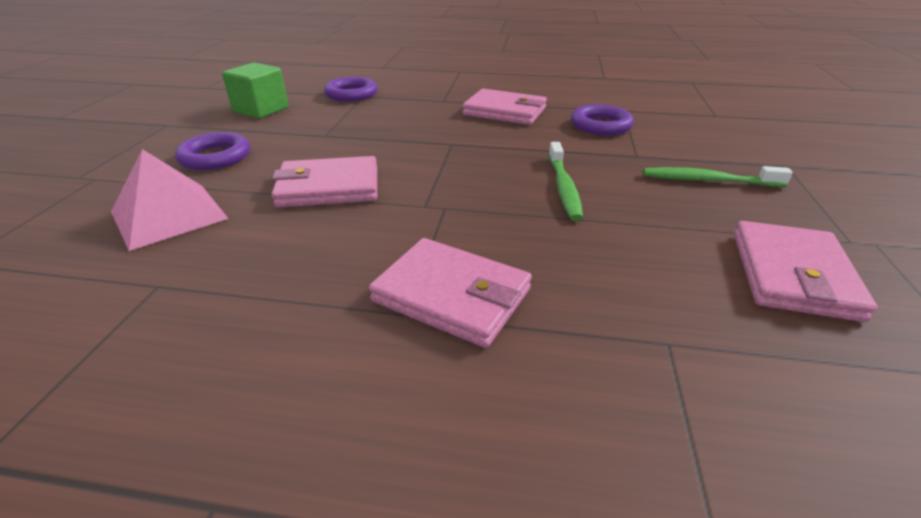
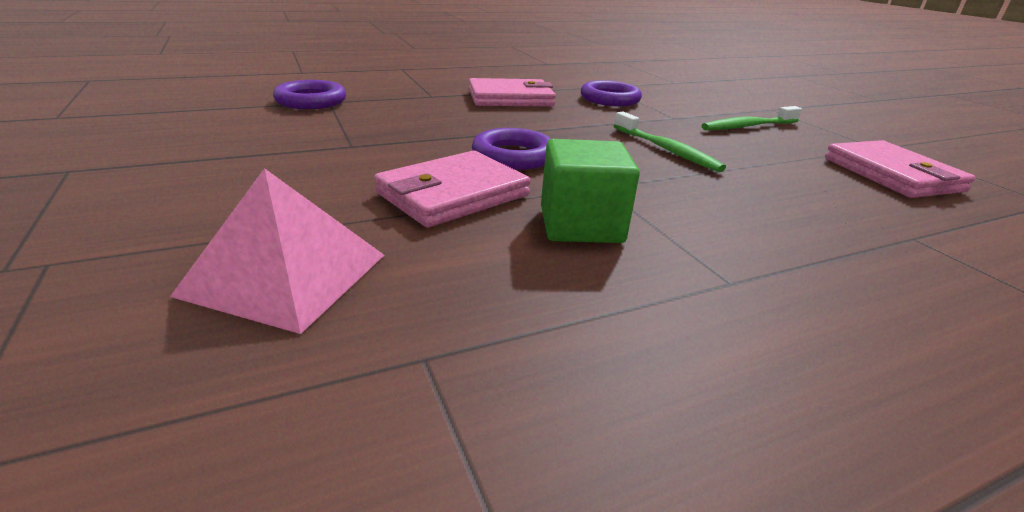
camera: 35 degrees left, 5 degrees down
purple ring [175,132,250,170] -> purple ring moved to [472,128,551,170]
green cube [222,62,288,119] -> green cube moved to [541,139,640,243]
pink wallet [369,238,532,348] -> none

